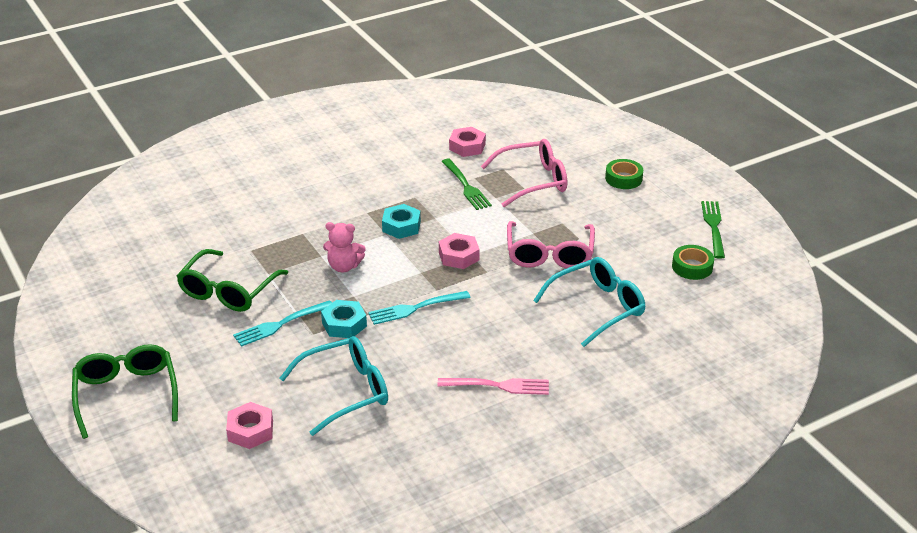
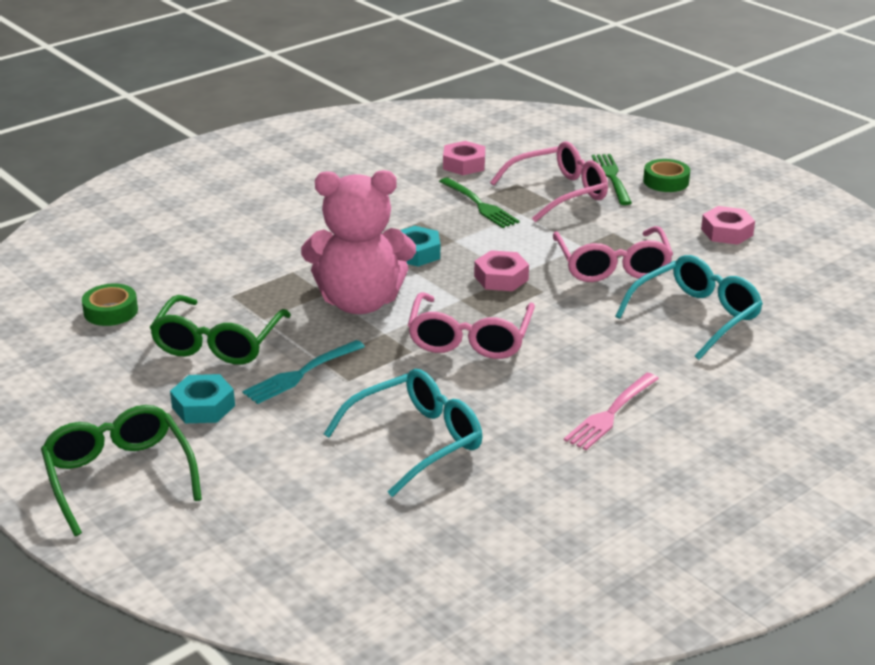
camera: 10 degrees left, 5 degrees down
pink nut [226,402,273,449] -> pink nut moved to [701,206,755,245]
turquoise nut [321,300,367,338] -> turquoise nut moved to [170,374,235,423]
pink teddy bear [323,222,366,272] -> pink teddy bear [301,170,416,314], size x2.05
turquoise fork [368,291,471,325] -> pink glasses [408,292,535,359]
pink fork [437,378,549,395] -> pink fork turned 135 degrees clockwise [564,373,659,450]
green tape [672,245,714,280] -> green tape moved to [82,283,138,326]
green fork [701,201,725,259] -> green fork moved to [592,154,632,205]

